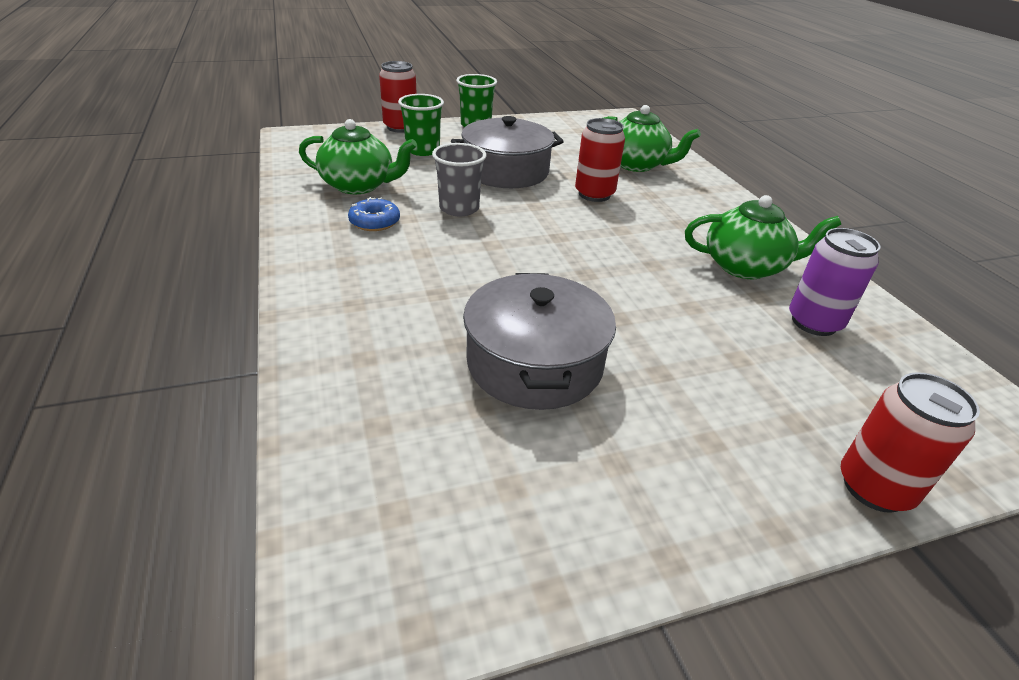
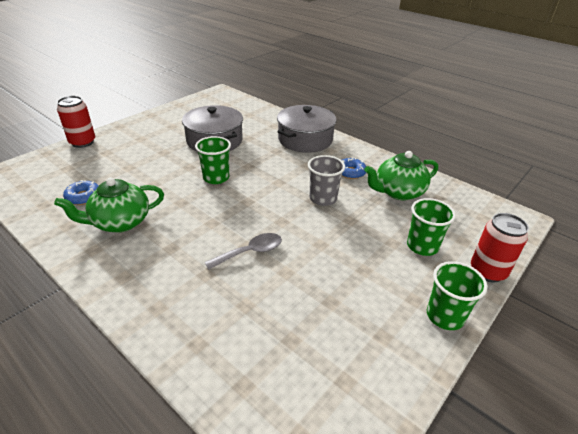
camera: 150 degrees right, 0 degrees up
grey pot [451,116,564,188] -> grey pot moved to [277,105,336,153]
red can [575,118,625,202] -> grey spoon [205,233,282,270]
green teapot [604,105,701,172] -> none
purple can [789,228,881,336] -> blue donut [63,180,98,205]
none -> green cup [195,136,231,184]

